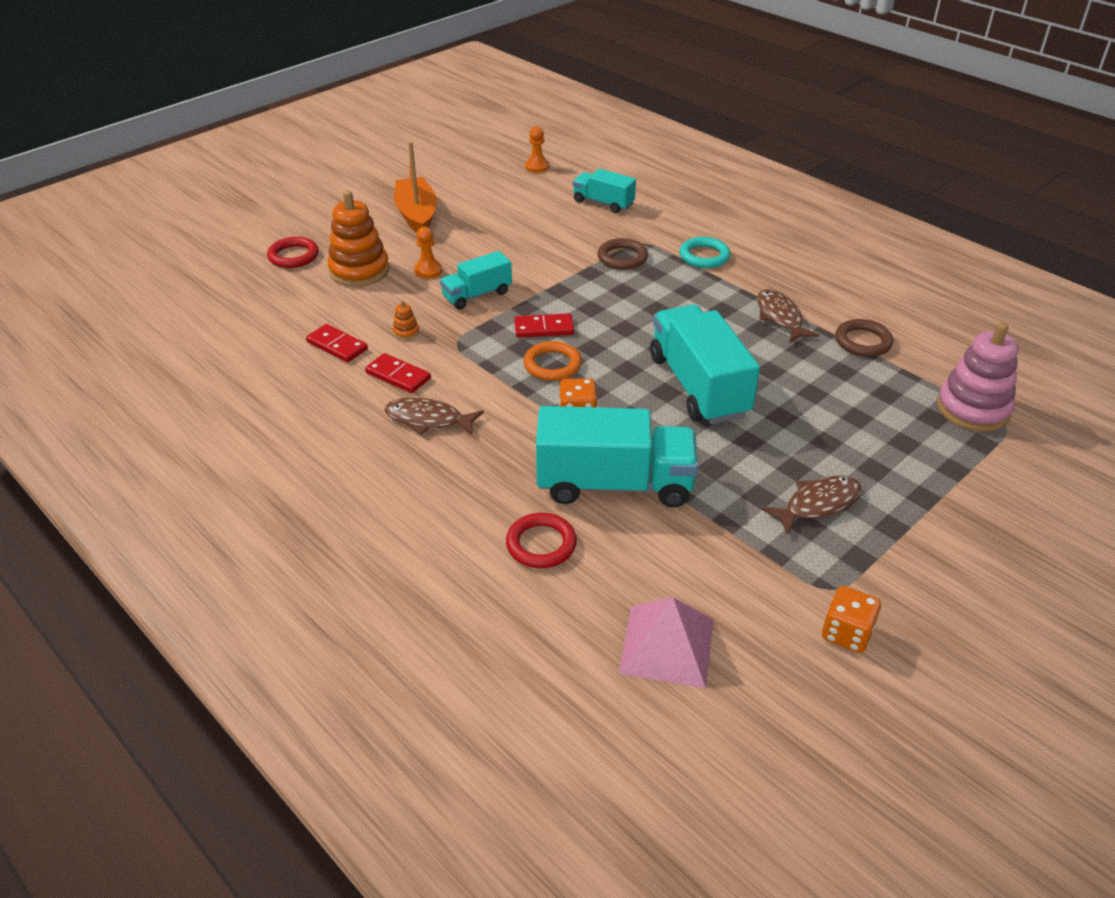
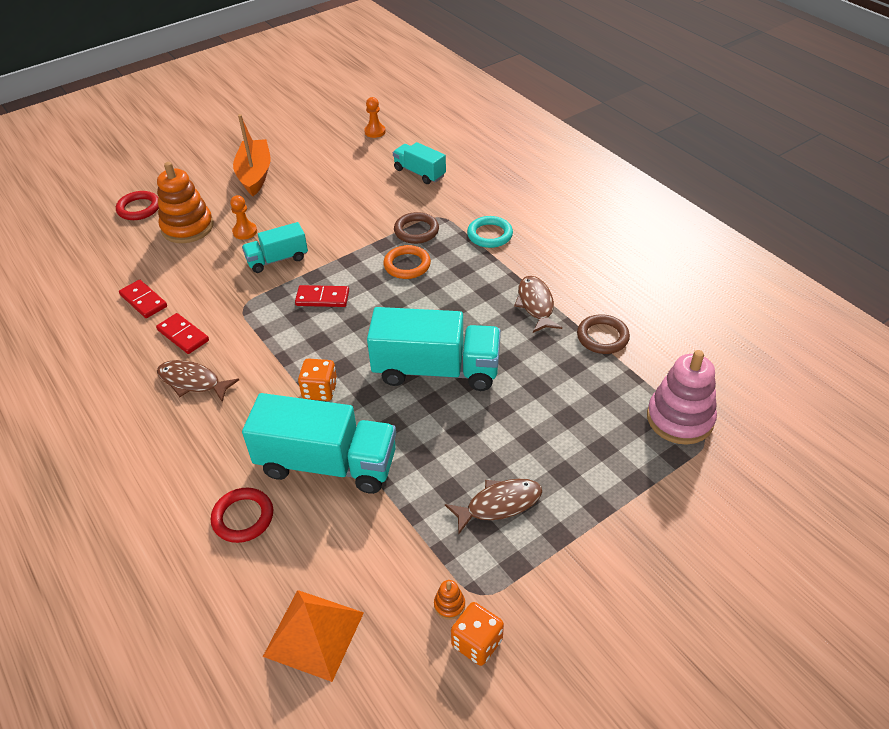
camera: 10 degrees right, 5 degrees up
orange stacking toy [393,300,419,340] -> orange stacking toy moved to [434,580,465,620]
orange ring [524,341,582,381] -> orange ring moved to [383,245,431,279]
pink pyramid [618,597,714,688] -> orange pyramid [263,590,364,682]
turquoise truck [650,305,760,424] -> turquoise truck turned 105 degrees clockwise [367,307,501,391]

